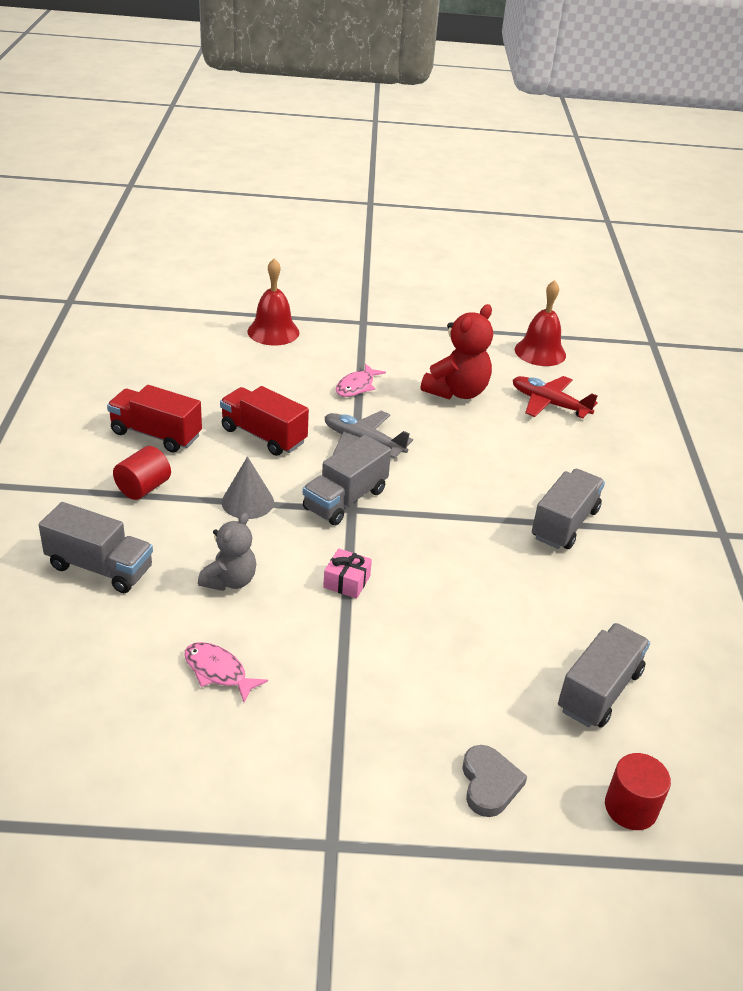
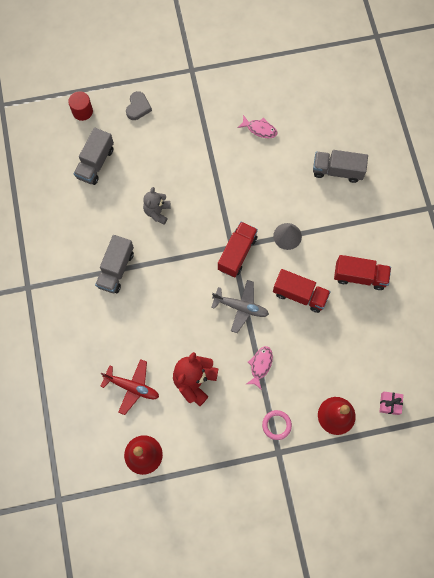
camera: 170 degrees right, 35 degrees up
red cylinder [113,446,171,500] -> none
grey teddy bear [198,513,256,591] -> grey teddy bear moved to [143,187,171,225]
grey truck [303,435,391,525] -> red truck [218,222,258,277]
pink gift [323,548,372,599] -> pink gift moved to [380,392,403,415]
grey heart [462,745,527,817] -> grey heart turned 150 degrees counterclockwise [126,91,152,120]
none -> pink ring [262,410,292,440]

